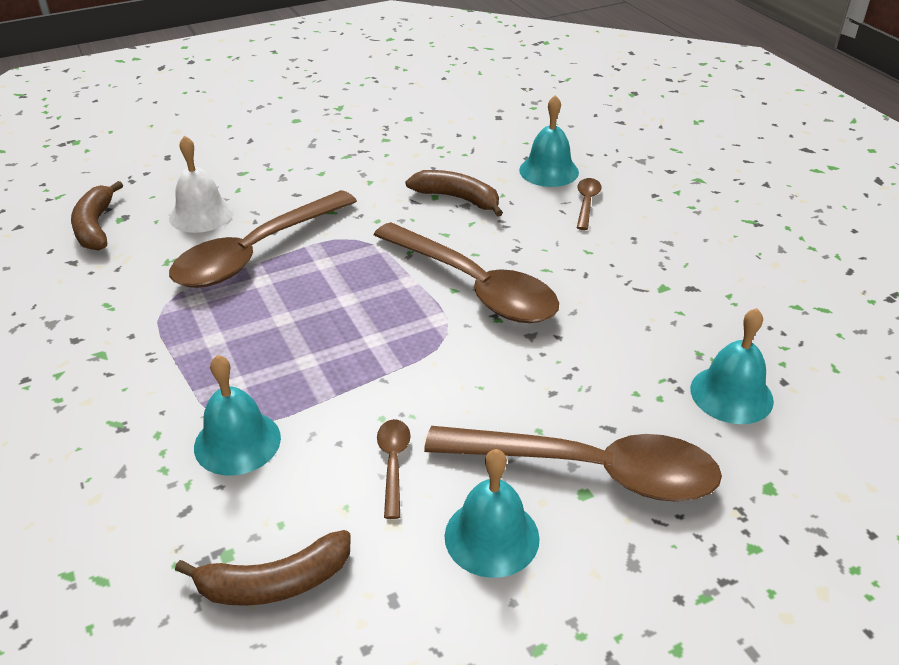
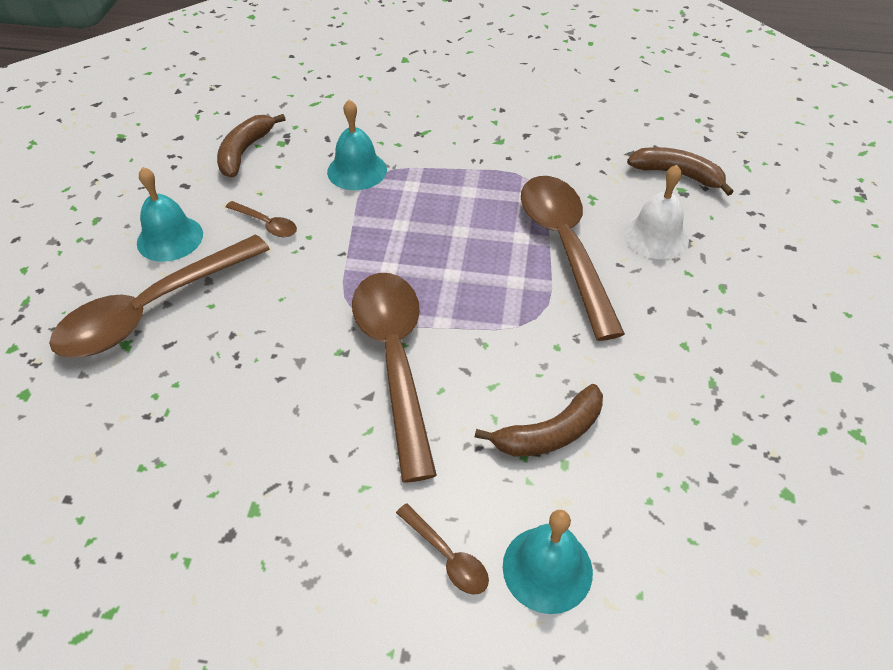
camera: 125 degrees right, 10 degrees up
brown spoon [374,222,559,323] -> brown spoon turned 90 degrees clockwise [352,273,437,483]
turquoise bell [690,308,774,424] -> none

